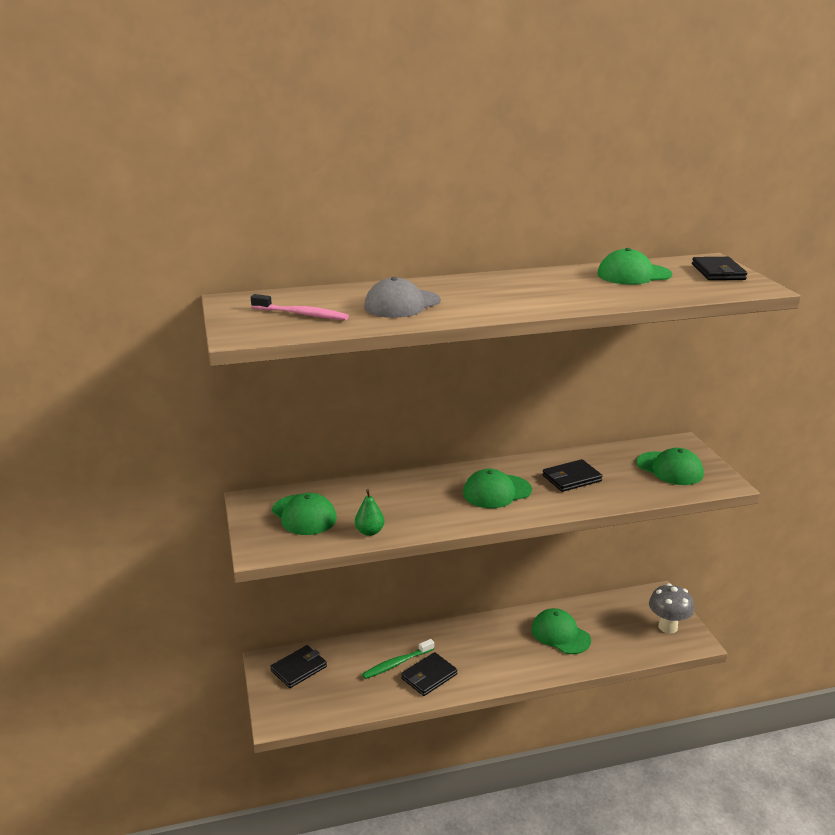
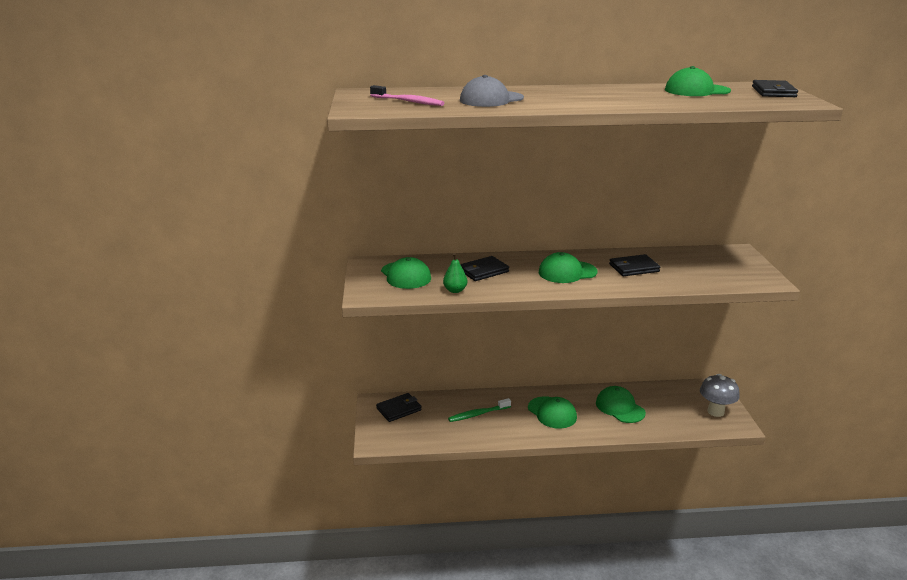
camera: 10 degrees right, 0 degrees up
black wallet [401,652,458,696] -> black wallet moved to [460,256,509,281]
green cap [636,448,704,485] -> green cap moved to [528,396,577,429]

